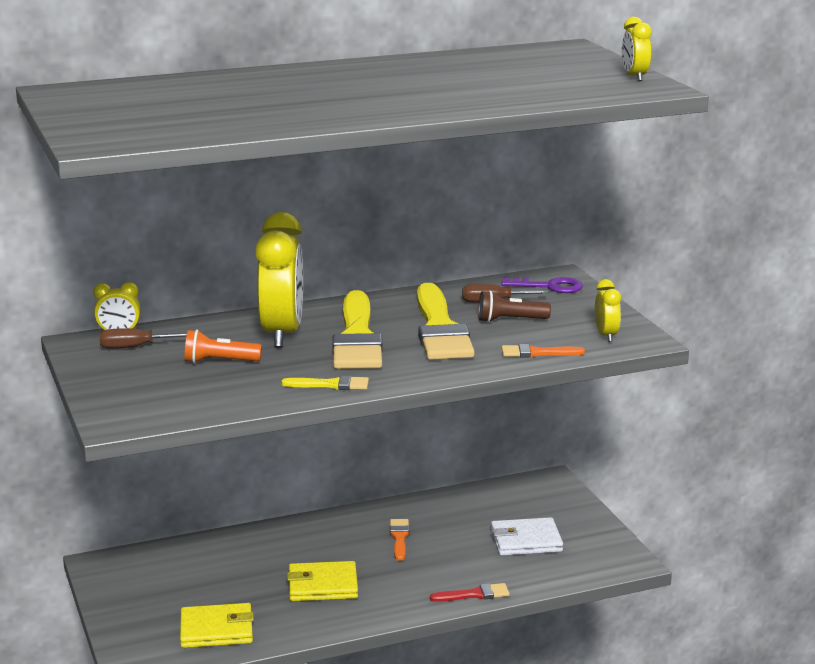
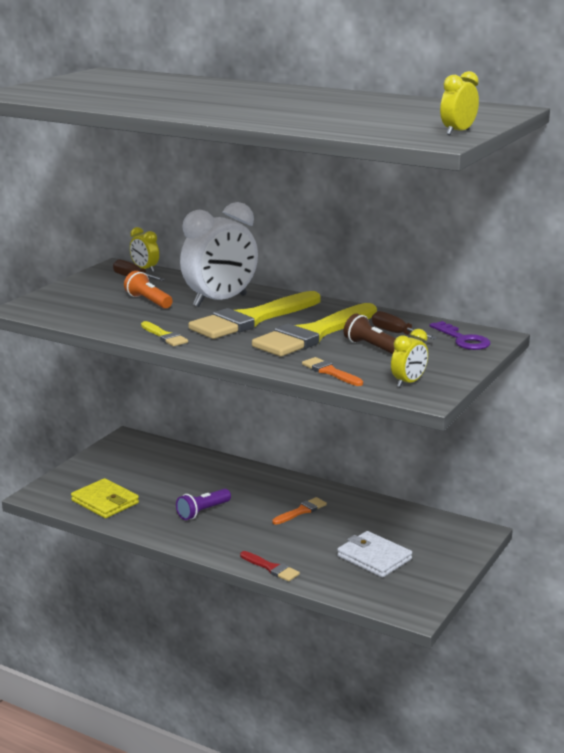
camera: 50 degrees right, 0 degrees up
yellow clock [255,212,303,347] -> white clock [180,202,258,307]
yellow wallet [287,561,358,601] -> purple flashlight [176,489,231,520]

